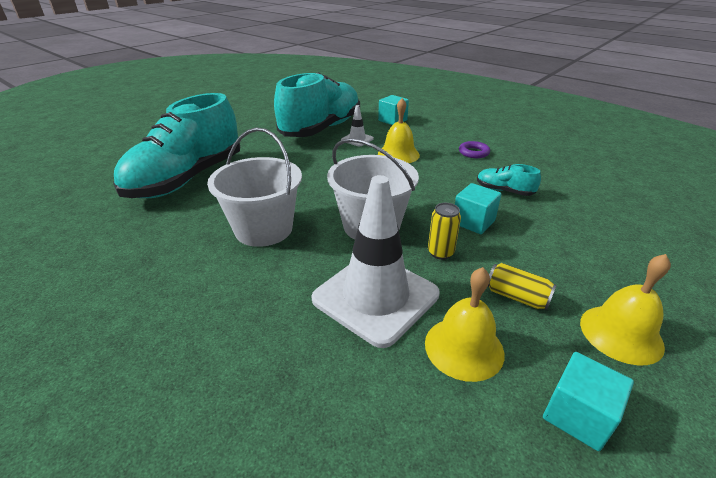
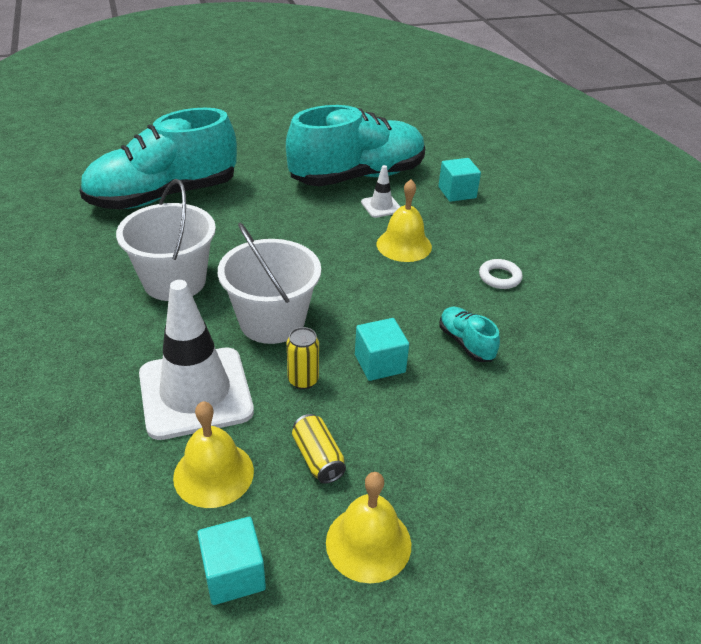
camera: 30 degrees right, 5 degrees up
purple ring [459,141,490,158] -> white ring [479,259,522,289]

